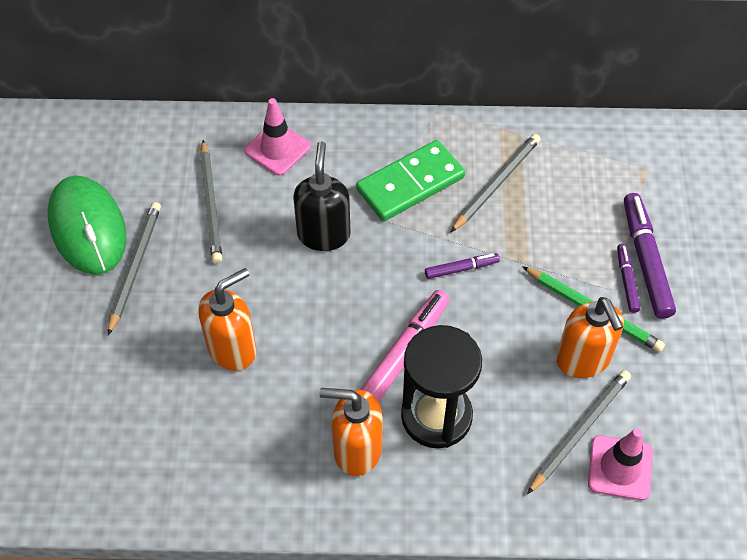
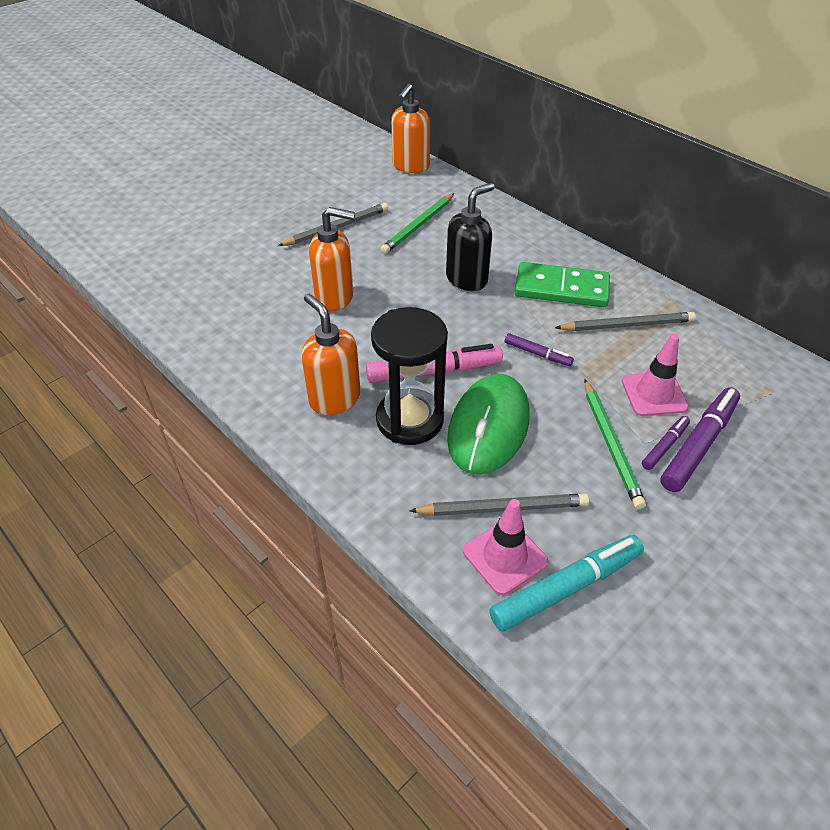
camera: 45 degrees right, 10 degrees down
green mouse [48,175,127,275] -> green mouse moved to [447,374,530,475]
grey pencil [200,140,222,264] -> green pencil [380,193,454,254]
pink traffic cone [244,98,311,176] -> pink traffic cone moved to [621,334,689,416]
orange soap dispenser [556,297,624,378] -> orange soap dispenser moved to [391,84,430,173]
none -> turquoise marker [489,535,644,632]

